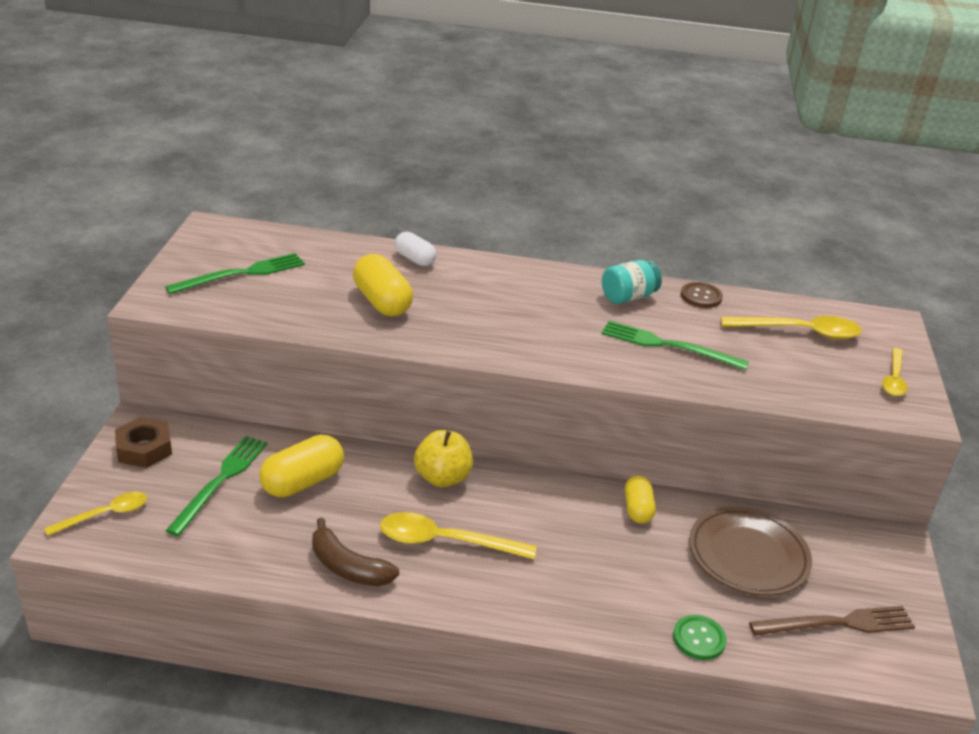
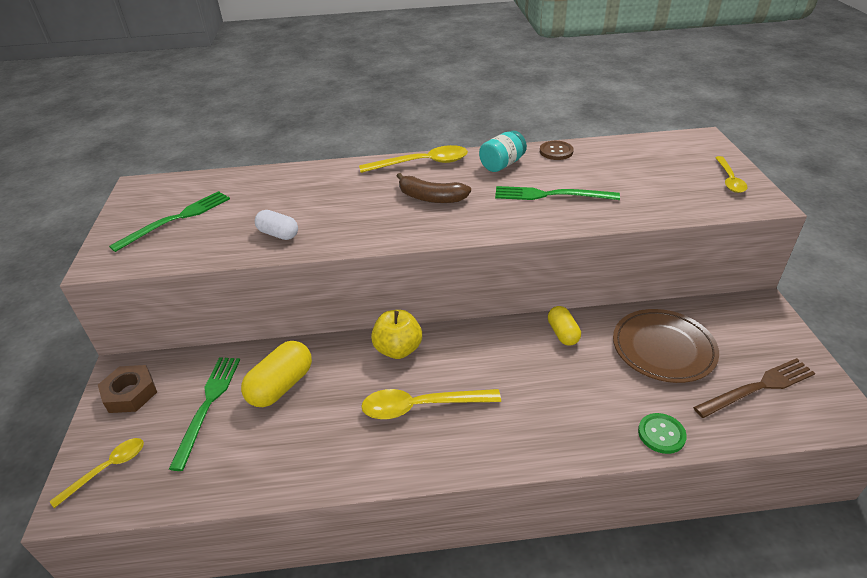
camera: 10 degrees left, 5 degrees up
brown banana [312,518,399,586] -> brown banana moved to [397,173,471,203]
yellow capsule [353,254,413,316] -> none
white capsule [395,232,436,266] -> white capsule moved to [255,210,298,240]
yellow spoon [721,316,862,340] -> yellow spoon moved to [359,145,468,173]

